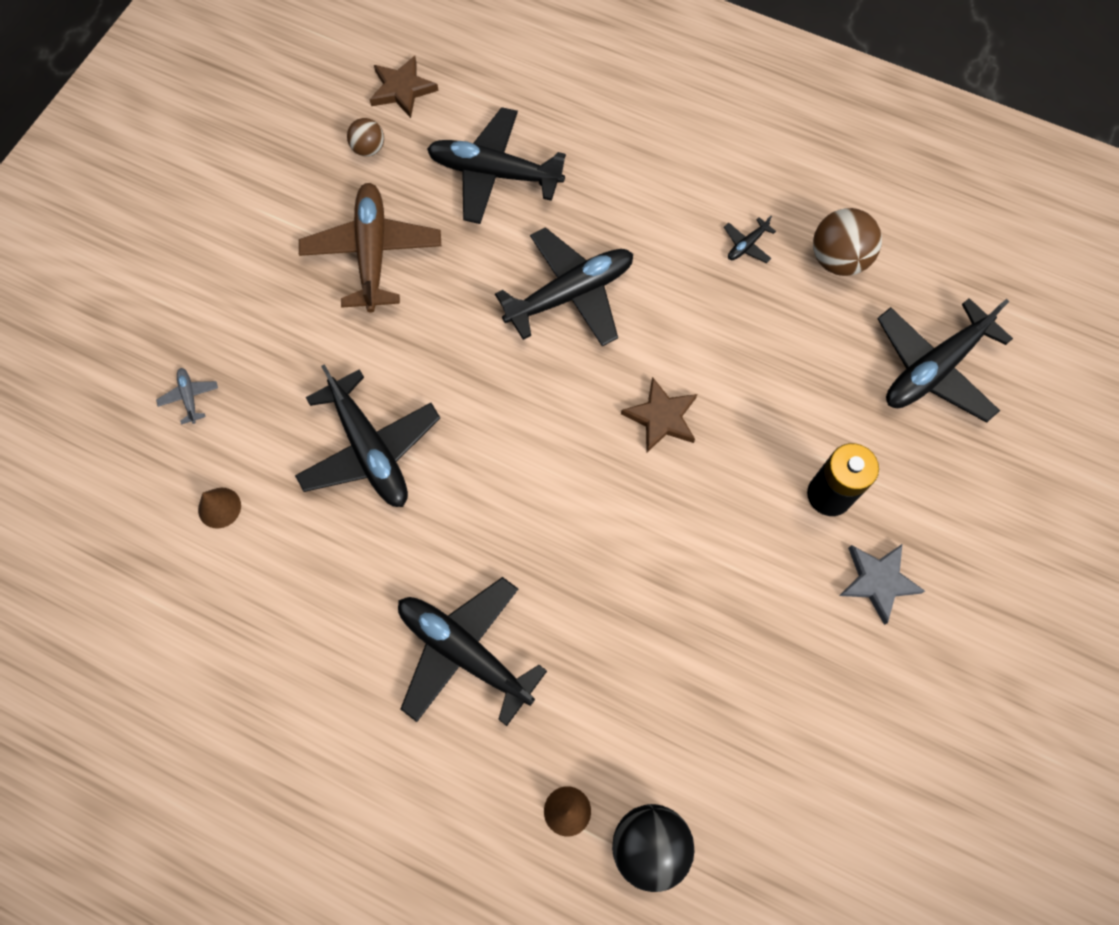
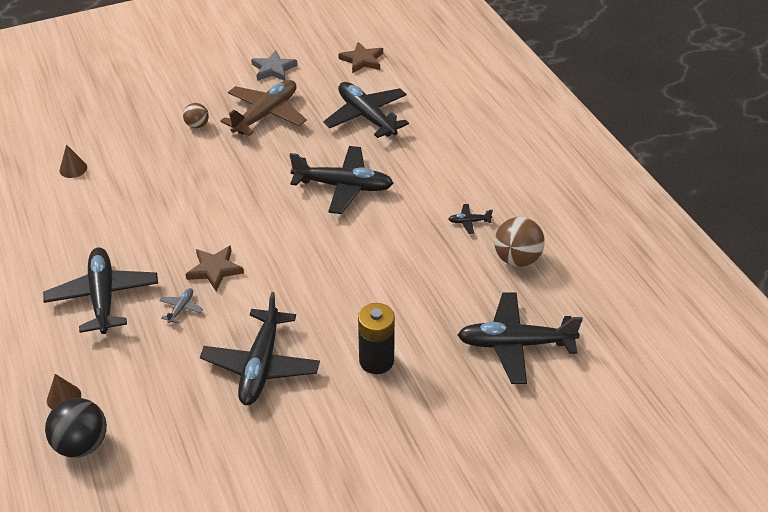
camera: 40 degrees right, 25 degrees down
grey plane [156,368,218,425] -> grey plane moved to [159,288,203,323]
black plane [295,364,440,507] -> black plane moved to [200,292,320,405]
brown ball [347,118,384,157] -> brown ball moved to [183,103,209,128]
brown star [621,377,697,452] -> brown star moved to [185,245,244,291]
grey star [839,544,925,625] -> grey star moved to [251,50,297,81]

